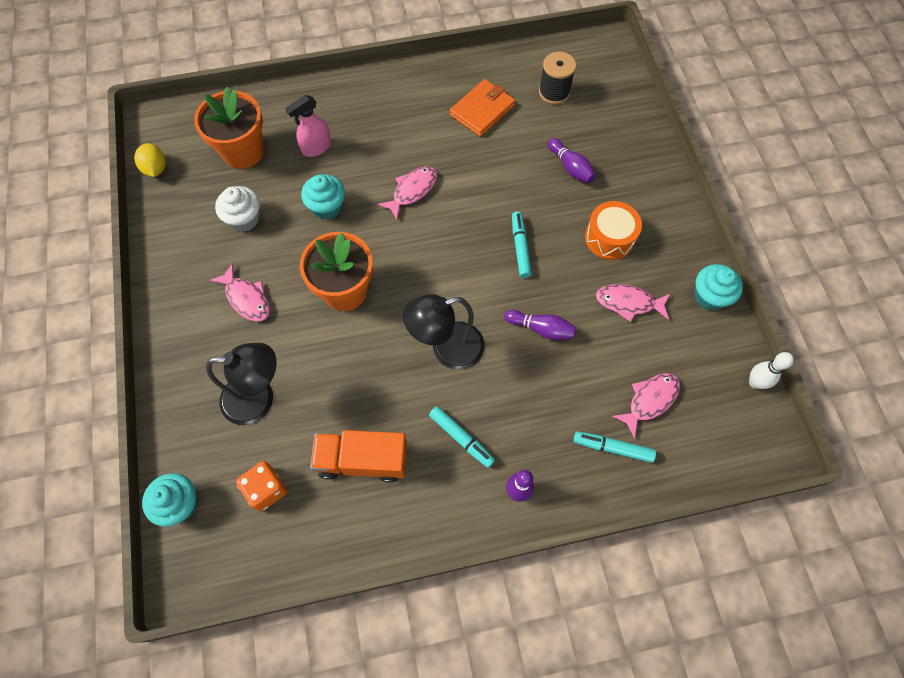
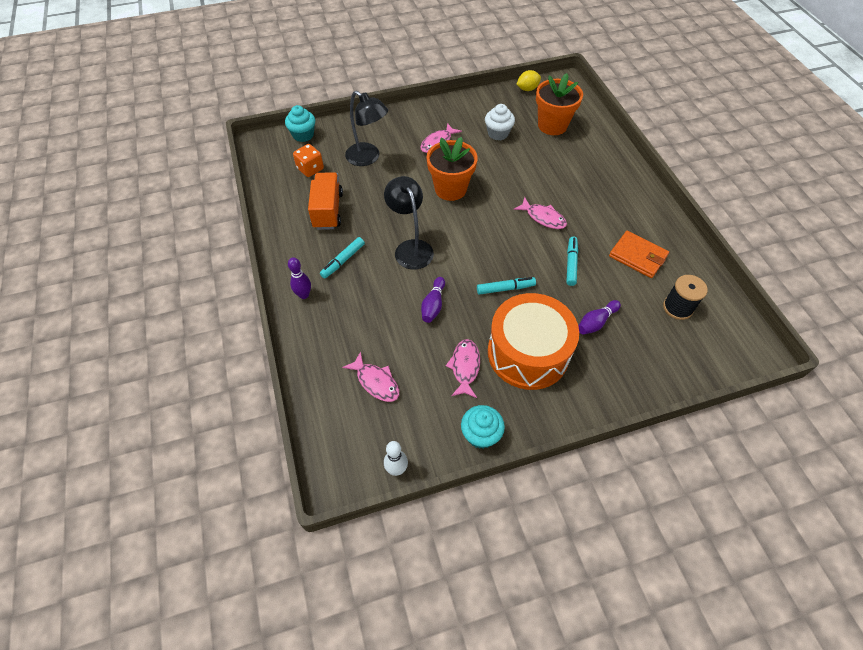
camera: 85 degrees right, 10 degrees down
black lamp [206,343,277,425] -> black lamp turned 45 degrees counterclockwise [345,91,388,166]
pink spray bottle [285,95,331,157] -> none
turquoise cupcake [301,174,345,220] -> none
turquoise marker [573,431,656,463] -> turquoise marker moved to [566,237,578,286]
orange drum [585,201,642,260] -> orange drum [488,293,579,390], size x1.82

